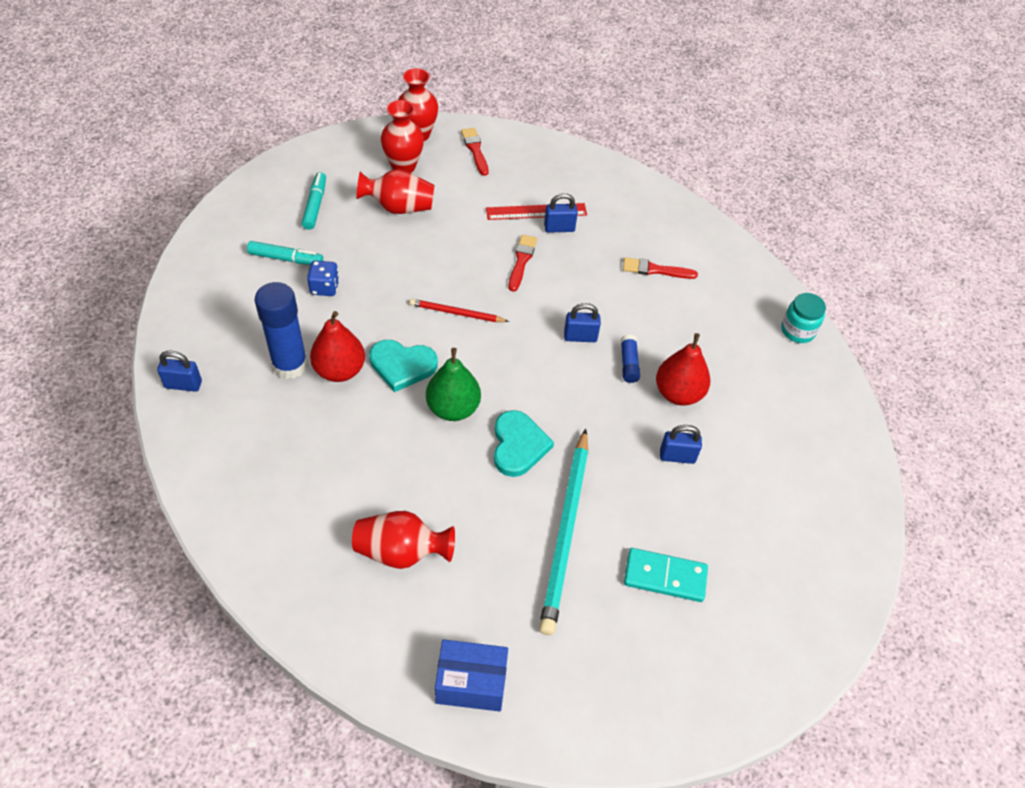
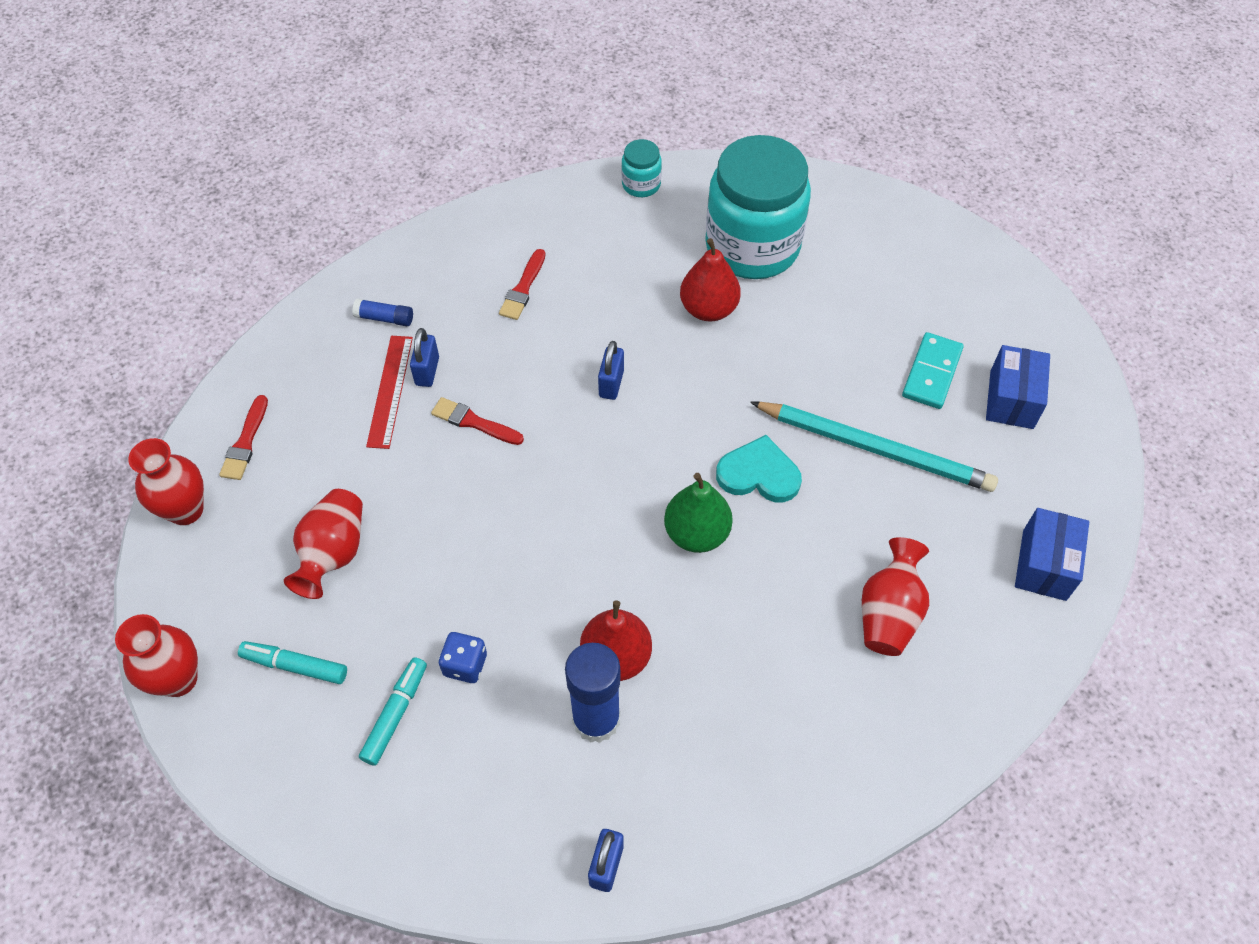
camera: 75 degrees left, 5 degrees up
turquoise heart [369,340,438,392] -> none
red vase [381,100,424,173] -> red vase moved to [115,614,198,697]
red pencil [410,299,509,322] -> none
red brush [461,128,489,176] -> red brush turned 75 degrees counterclockwise [219,395,268,480]
blue glue stick [621,334,640,383] -> blue glue stick moved to [352,299,413,326]
blue padlock [660,425,702,464] -> none
none -> turquoise jar [705,135,811,279]
none -> blue box [986,345,1050,429]

